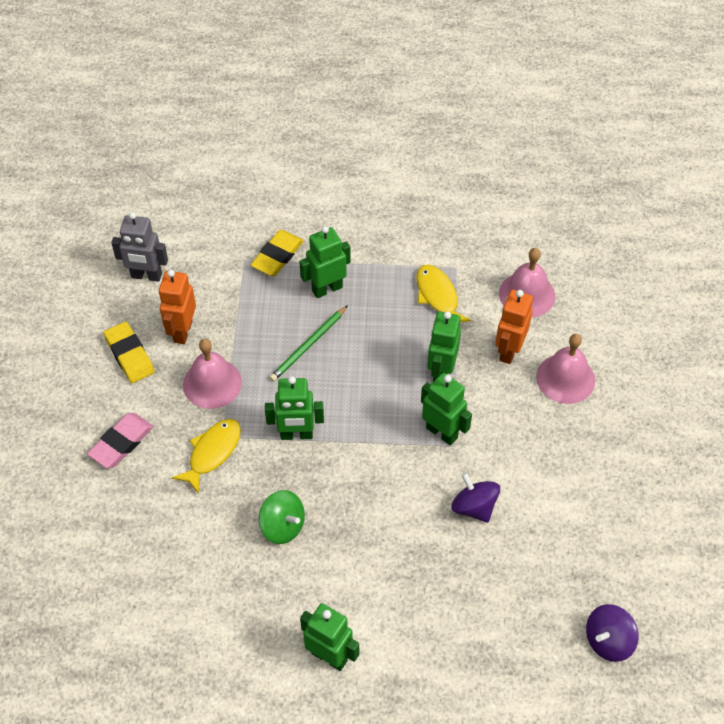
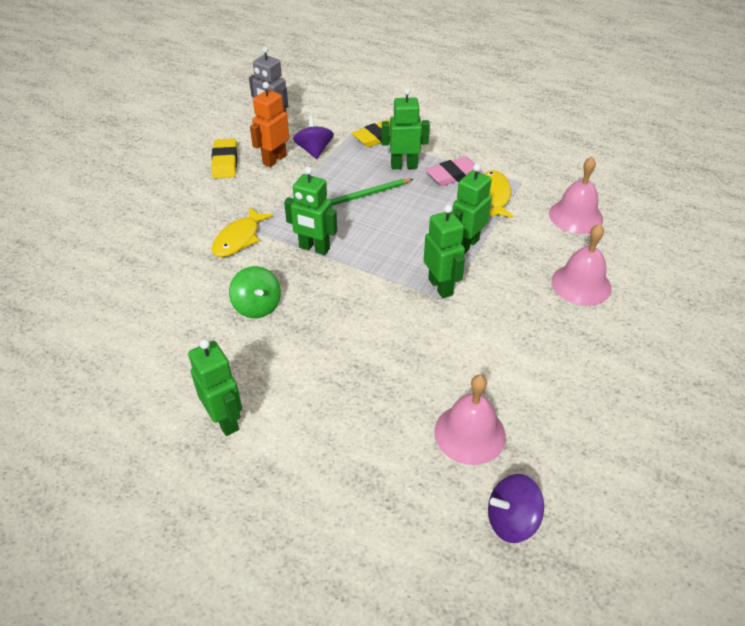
camera: 25 degrees right, 10 degrees down
pink eraser [87,413,154,468] -> pink eraser moved to [425,156,483,186]
yellow fish [172,419,241,494] -> yellow fish turned 150 degrees clockwise [212,207,273,257]
pink bell [183,339,242,409] -> pink bell moved to [434,375,506,465]
purple spinning top [451,473,500,523] -> purple spinning top moved to [293,116,334,159]
orange robot [495,290,533,364] -> none

